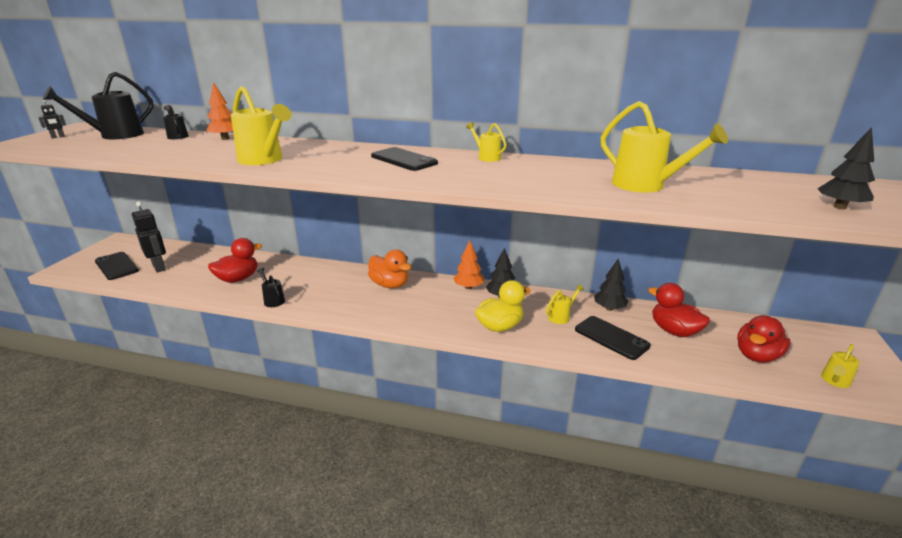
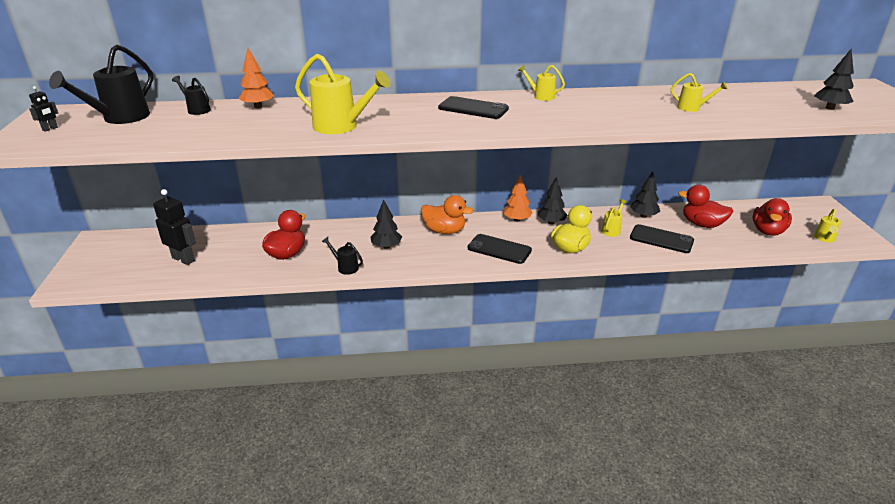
camera: 20 degrees left, 5 degrees up
black phone [95,252,139,280] -> black phone moved to [467,234,532,264]
yellow watering can [601,101,728,192] -> yellow watering can [671,73,728,112], size x0.52
none -> black tree [370,200,402,249]

